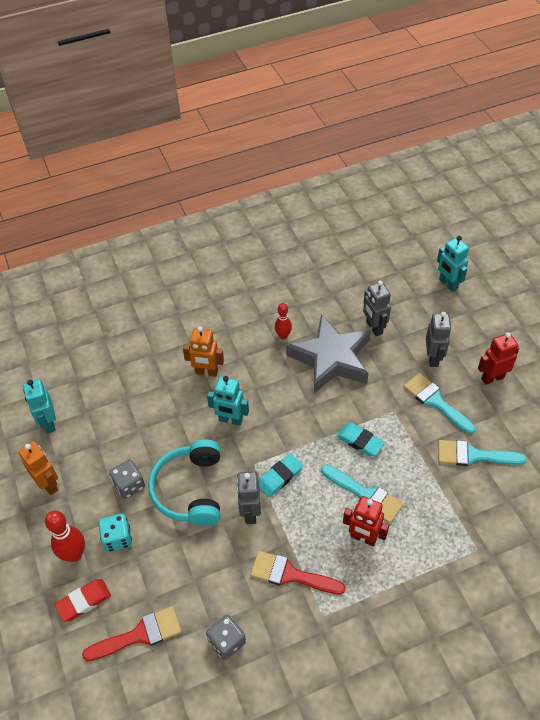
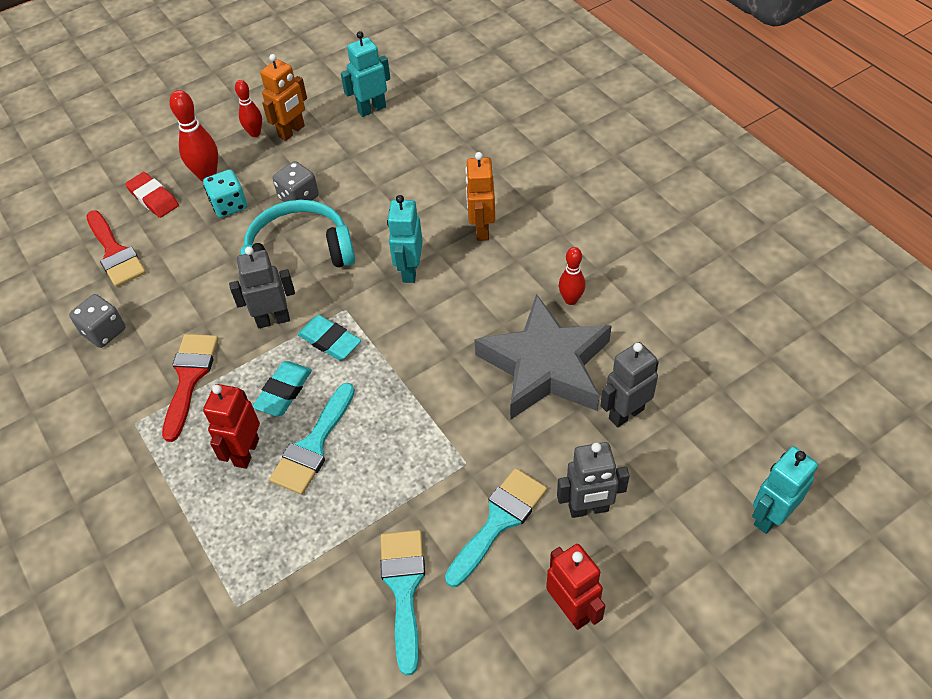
camera: 80 degrees right, 0 degrees up
turquoise eraser [336,422,385,456] -> turquoise eraser moved to [253,361,312,417]
none -> red bowling pin [235,80,262,137]

